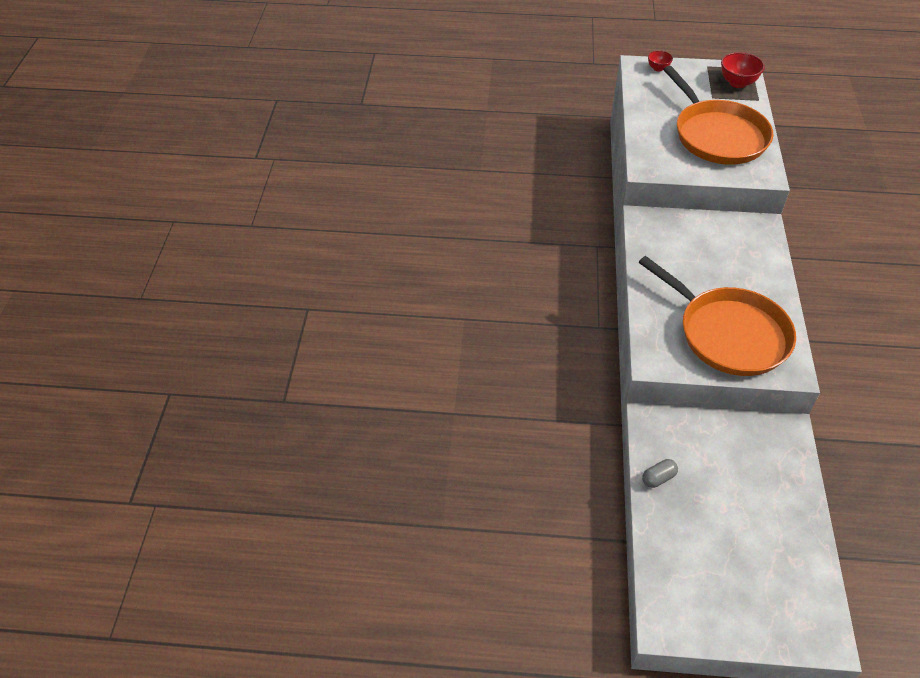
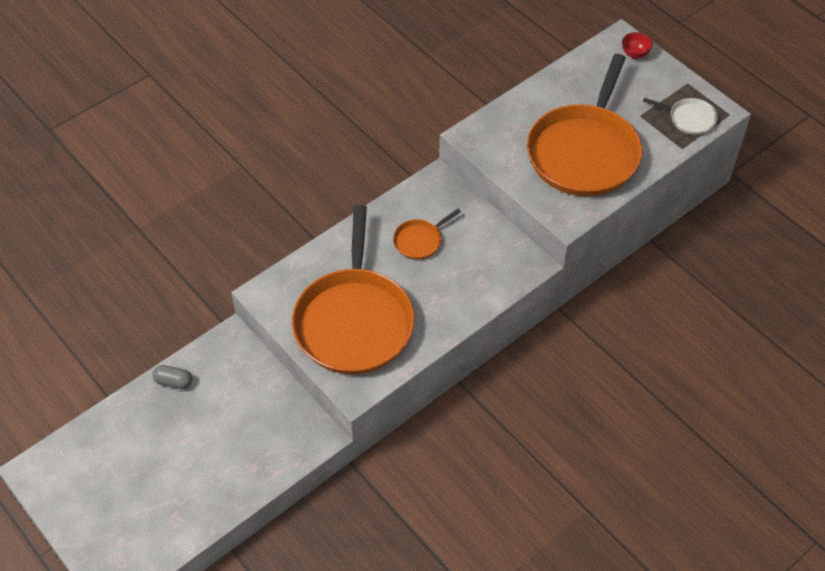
camera: 45 degrees right, 5 degrees up
red bowl [721,52,765,88] -> white pan [643,98,718,135]
none -> orange pan [393,209,461,260]

